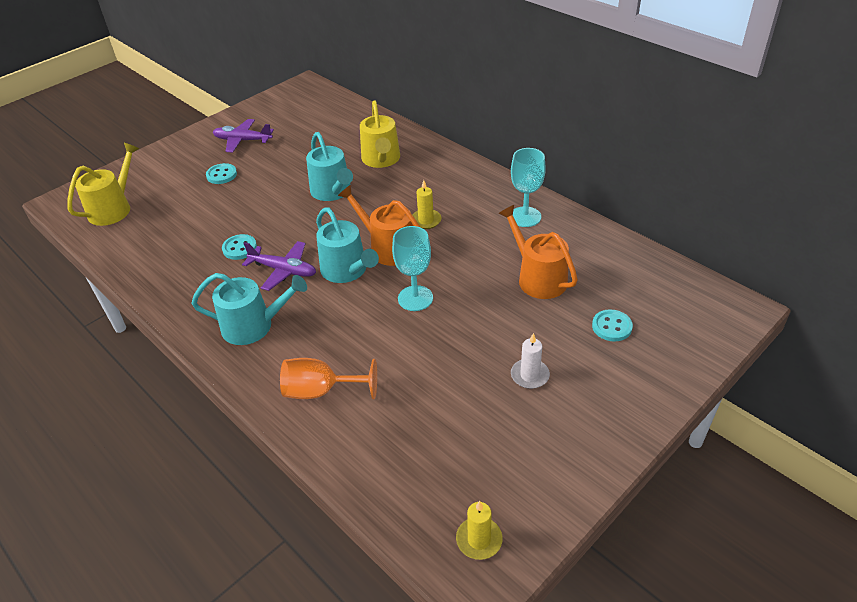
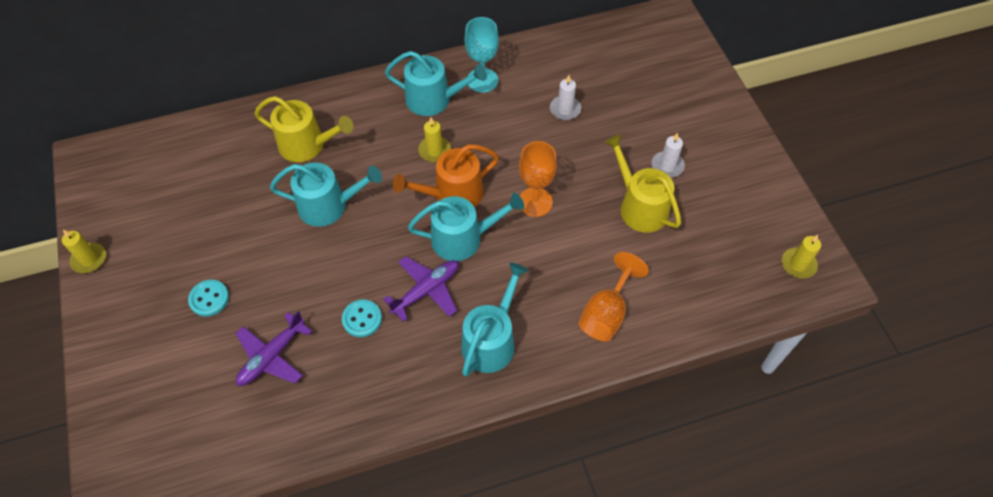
camera: 65 degrees left, 15 degrees up
yellow watering can [67,143,139,226] -> yellow watering can moved to [604,134,681,233]
purple plane [213,119,274,153] -> purple plane moved to [236,311,312,386]
turquoise goblet [392,226,433,311] -> orange goblet [519,141,557,217]
orange watering can [498,205,578,299] -> white candle [550,75,581,120]
turquoise button [592,309,633,342] -> none
none -> yellow candle [62,230,106,273]
none -> turquoise watering can [385,51,487,116]

